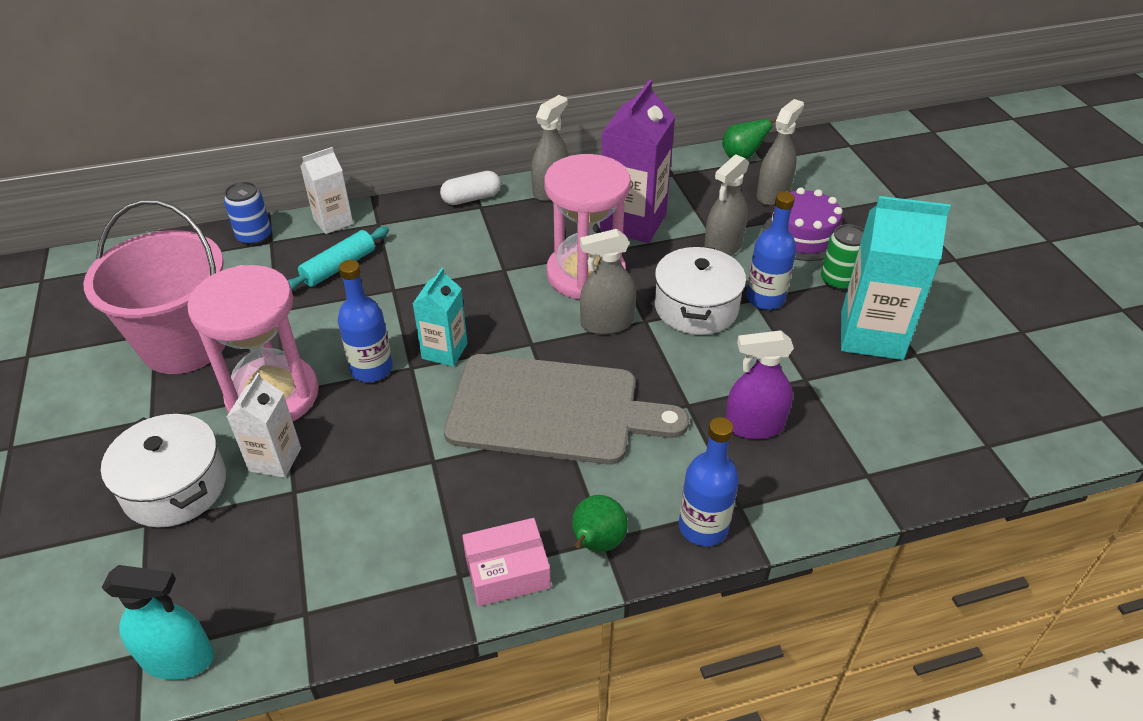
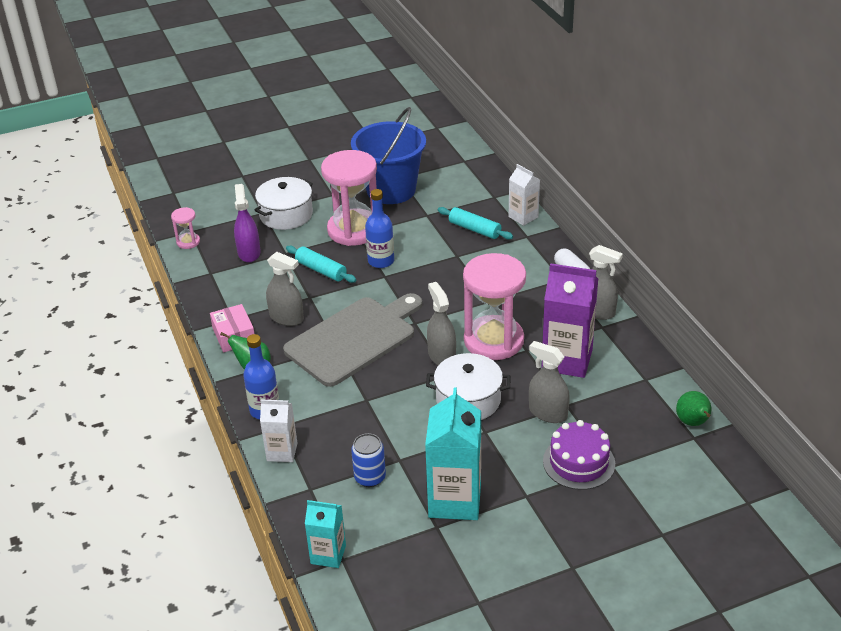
camera: 85 degrees right, 5 degrees down
pink bucket [83,199,226,374] -> blue bucket [351,107,426,204]
turquoise spray bottle [102,565,214,680] -> pink hourglass [171,207,200,249]
blue can [224,182,272,245] -> blue can moved to [351,433,386,487]
white carton [227,373,301,478] -> white carton moved to [260,400,297,462]
turquoise carton [413,268,468,367] -> turquoise carton moved to [305,500,346,568]
grey cutting board [444,354,689,465] -> grey cutting board turned 135 degrees counterclockwise [283,293,423,387]
purple spray bottle [725,330,794,439] -> purple spray bottle moved to [234,184,260,262]
blue bottle [746,192,796,310] -> none
grey spray bottle [756,99,804,206] -> grey spray bottle moved to [266,252,304,326]
green can [821,224,864,291] -> none
none -> turquoise rolling pin [286,246,356,283]

